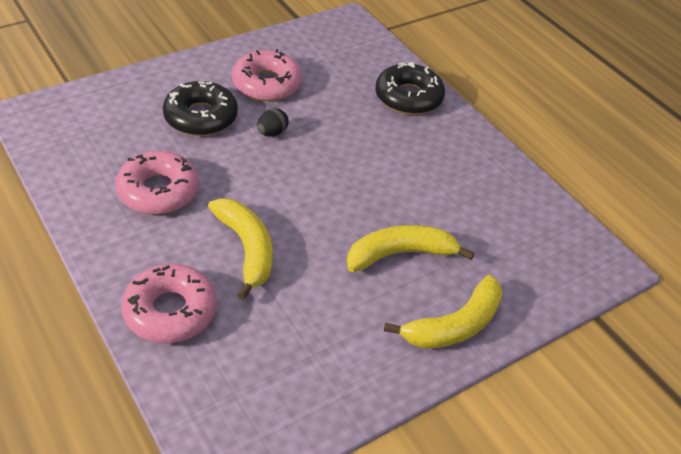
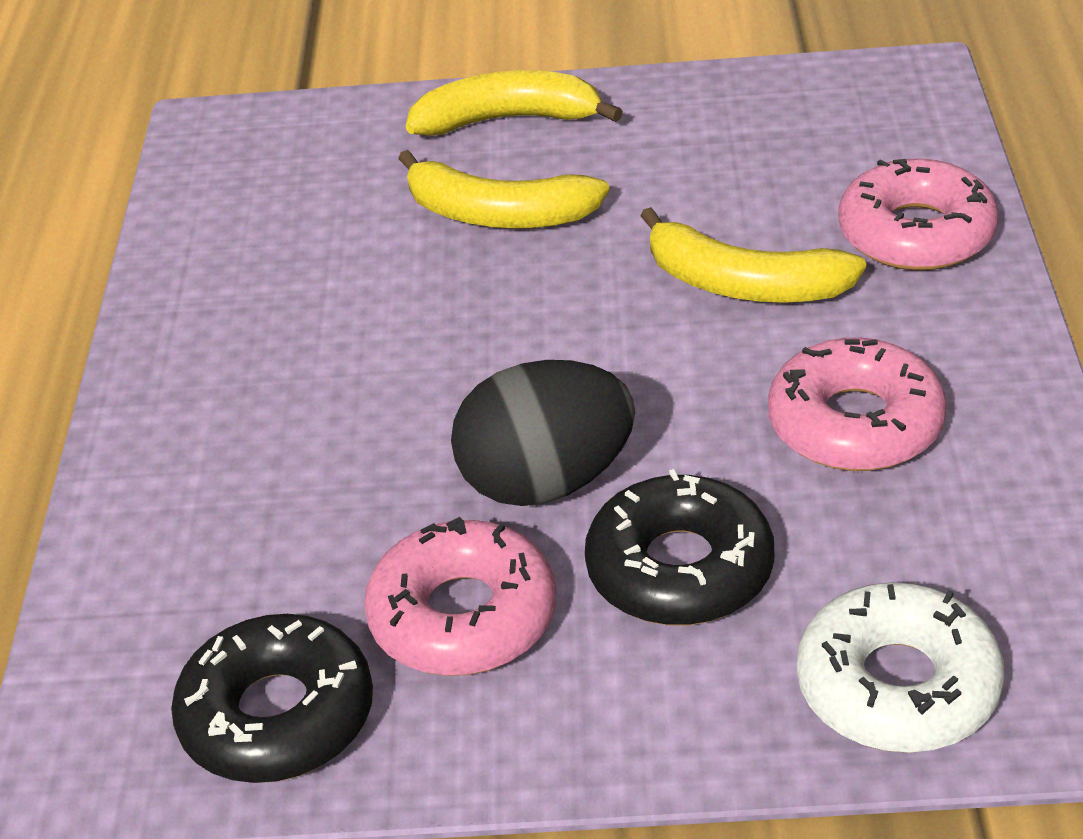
camera: 140 degrees left, 5 degrees down
yellow banana [208,198,272,300] -> yellow banana turned 75 degrees counterclockwise [641,207,866,303]
black egg [257,108,289,137] -> black egg [451,360,635,506], size x2.18
black donut [375,62,445,115] -> black donut moved to [171,614,373,783]
none -> white donut [797,583,1004,753]

